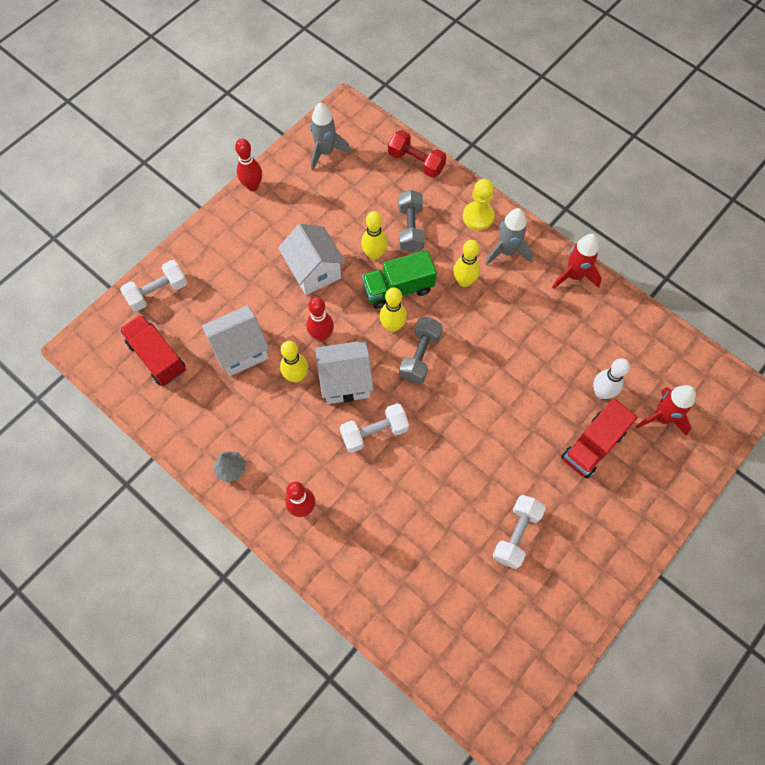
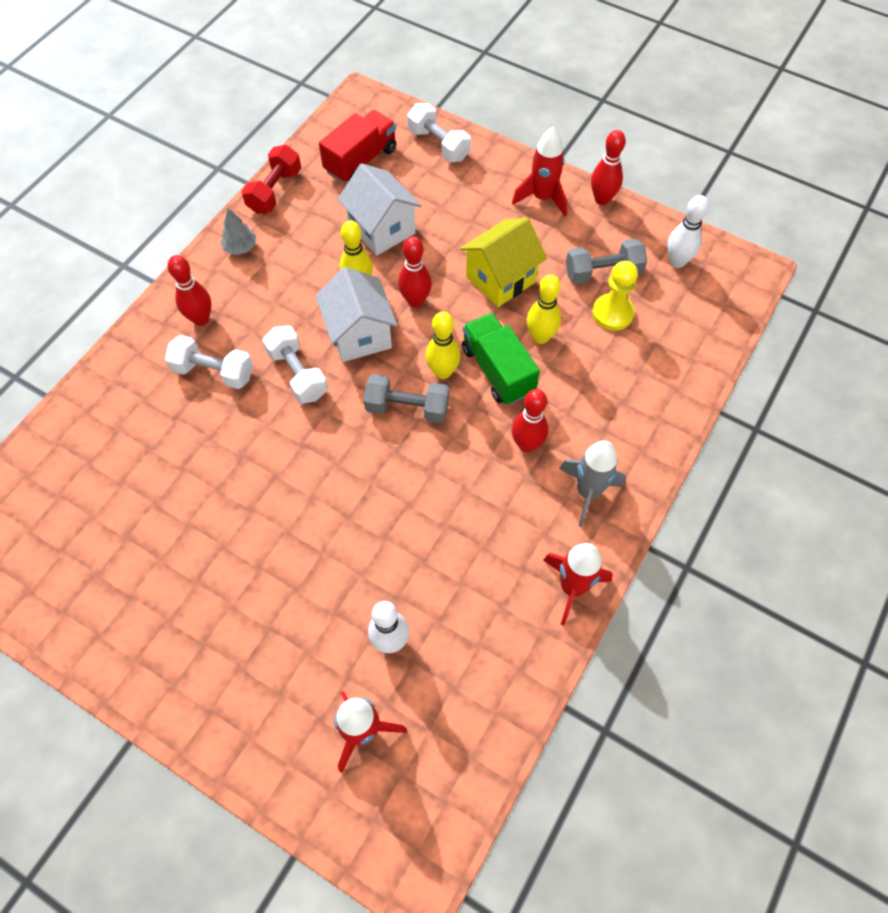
camera: 80 degrees right, 5 degrees down
white house [278,224,346,295] -> yellow house [460,218,547,307]
grey rocket [310,102,351,171] -> white bowling pin [667,195,709,268]
red dumbbell [388,130,446,178] -> red dumbbell moved to [242,145,301,214]
grey dumbbell [398,190,425,253] -> grey dumbbell moved to [566,239,647,284]
yellow bowling pin [453,240,480,287] -> red bowling pin [512,389,549,452]
yellow pawn [463,179,494,230] -> yellow pawn moved to [592,261,638,330]
white dumbbell [493,495,546,569] -> white dumbbell moved to [165,335,253,389]
red truck [561,398,638,478] -> none
none -> red rocket [512,127,568,216]

